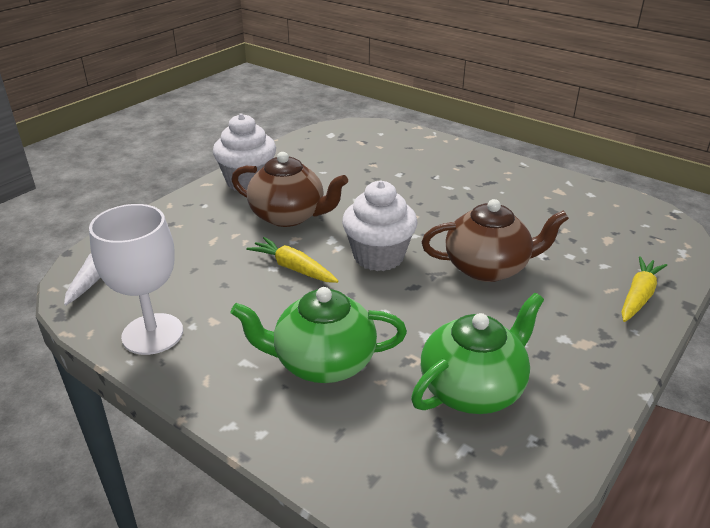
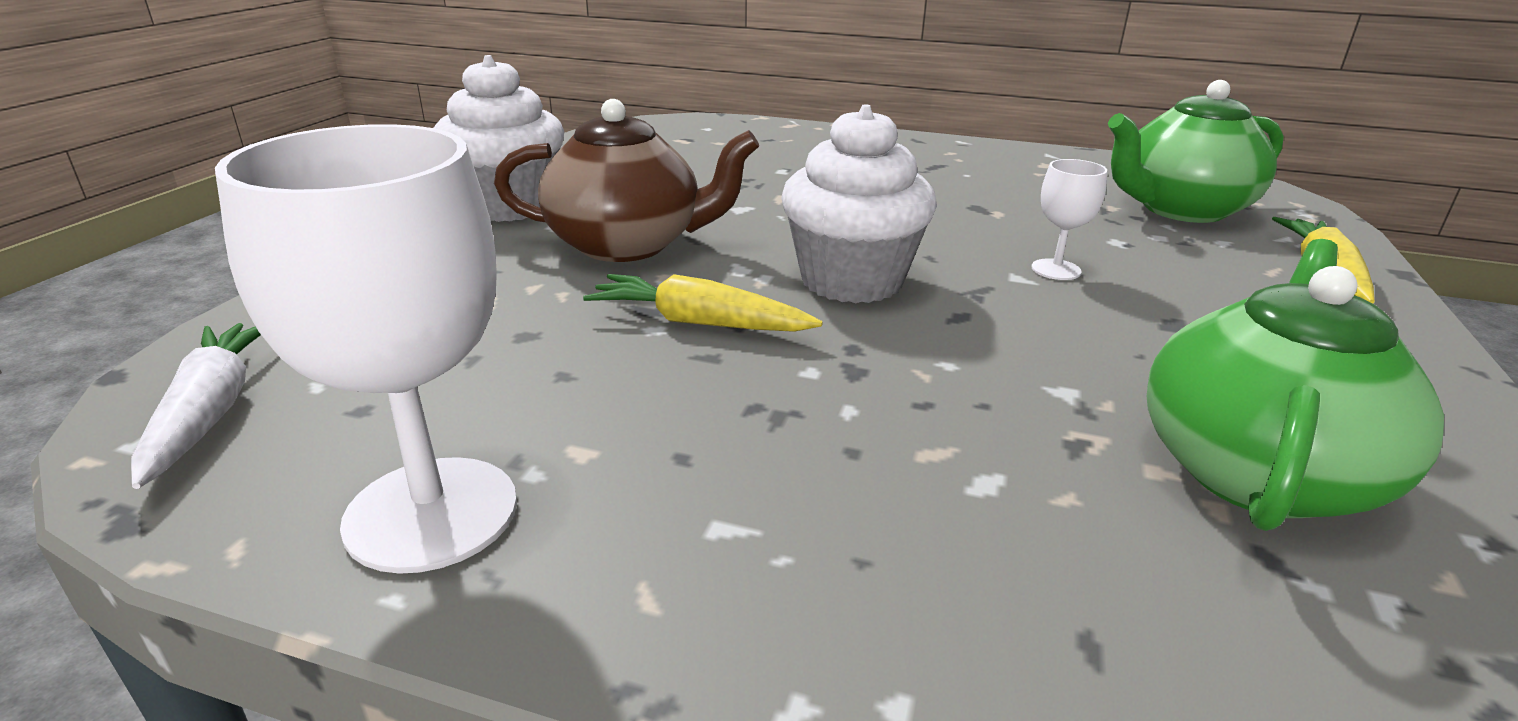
camera: 20 degrees left, 5 degrees down
green teapot [230,287,407,383] -> green teapot moved to [1108,80,1284,223]
brown teapot [422,199,569,282] -> white goblet [1031,159,1107,280]

